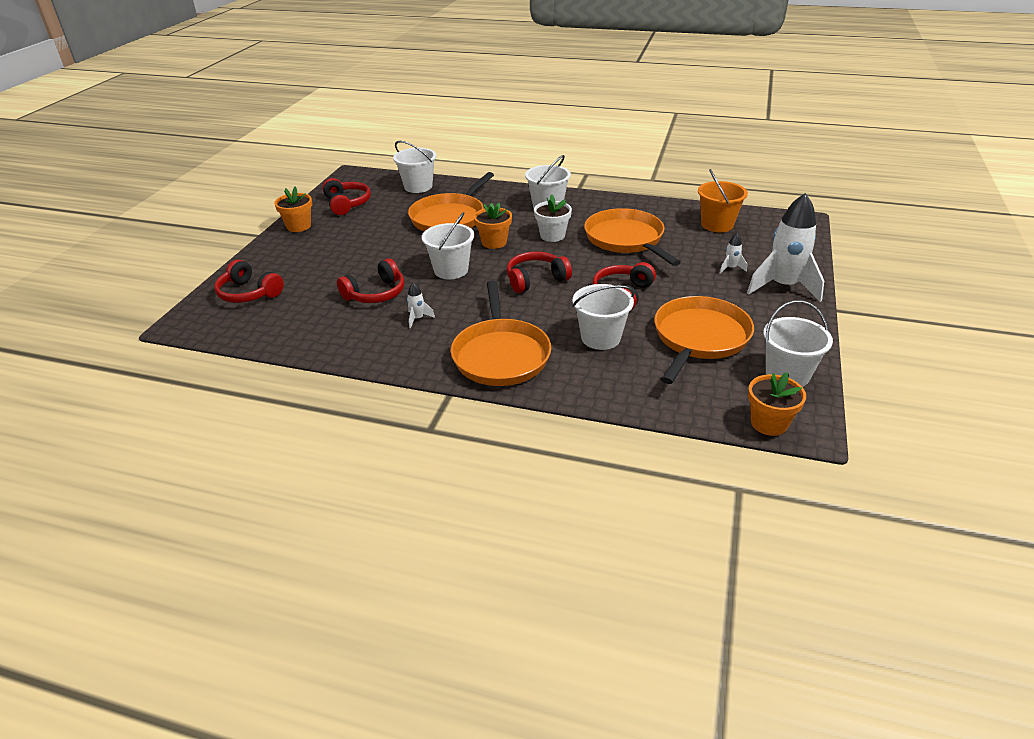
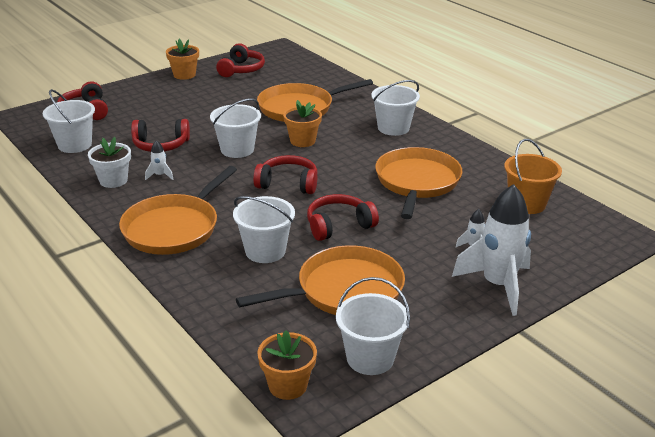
camera: 35 degrees right, 5 degrees down
white bucket [393,141,436,193] -> white bucket moved to [43,89,95,153]
white flower pot [534,195,572,242] -> white flower pot moved to [88,137,131,188]

